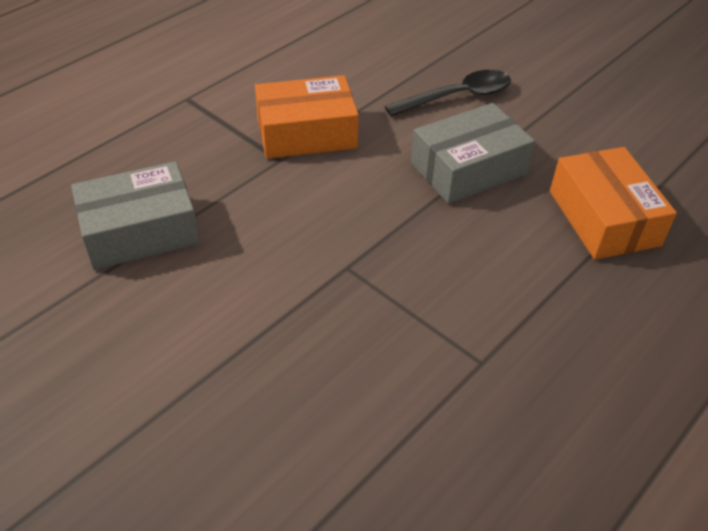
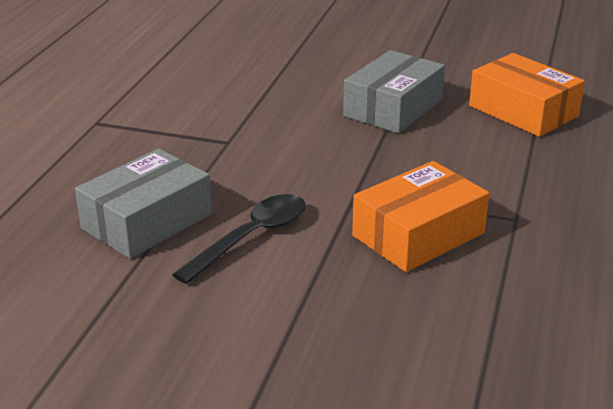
camera: 25 degrees left, 15 degrees down
orange box [255,75,359,159] -> orange box moved to [352,161,489,272]
black spoon [385,70,511,117] -> black spoon moved to [172,194,306,284]

